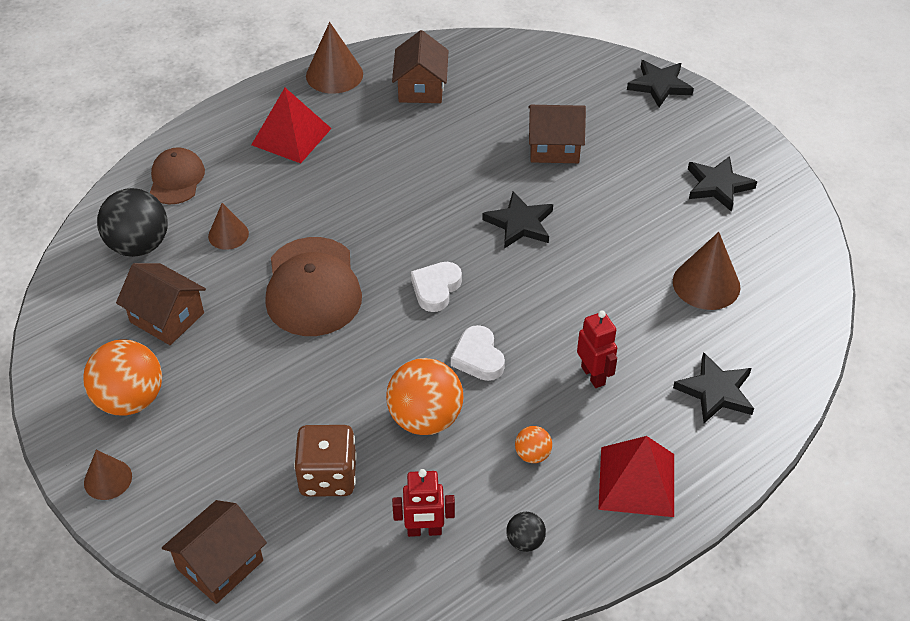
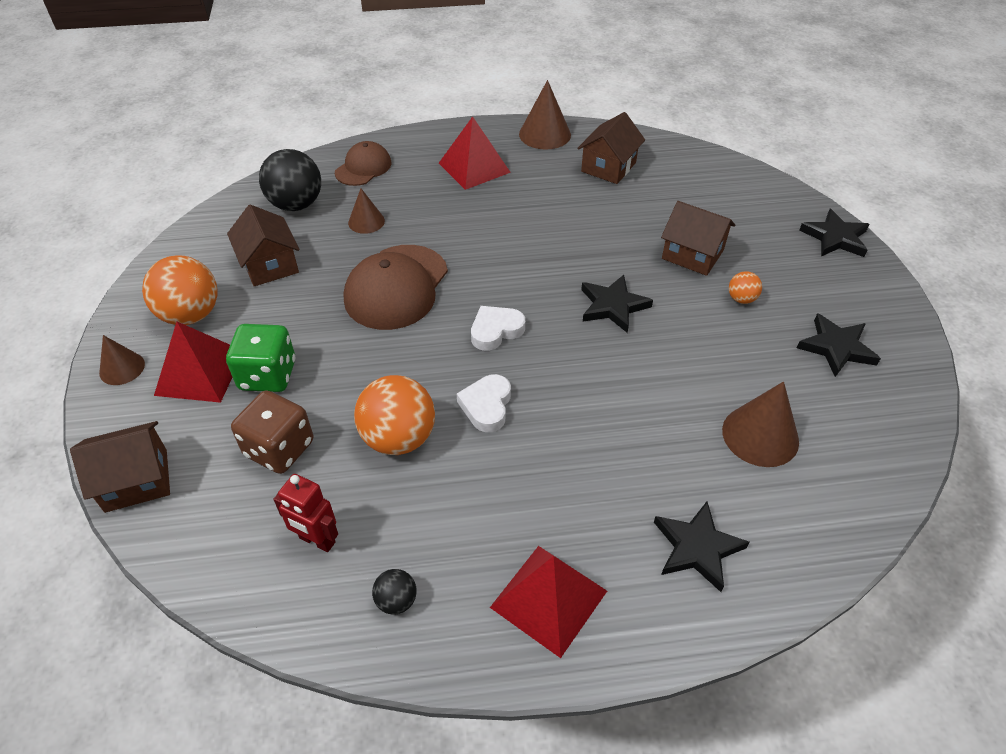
camera: 30 degrees right, 0 degrees up
orange ball [515,426,552,463] -> orange ball moved to [729,271,762,304]
red robot [577,310,617,388] -> none
none -> red pyramid [154,322,232,403]
none -> green dice [226,324,295,392]

